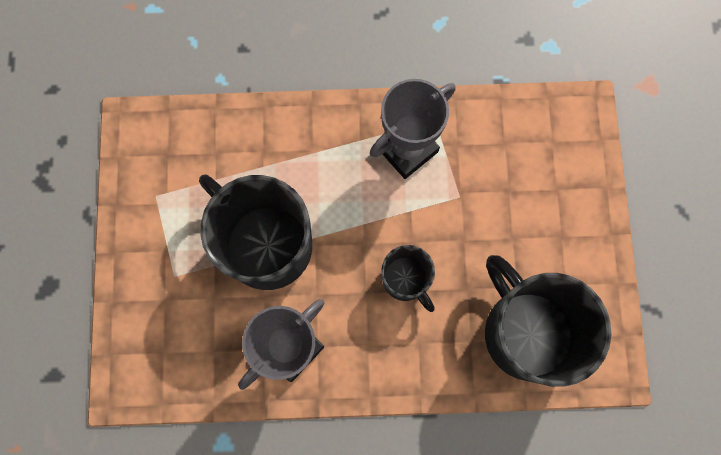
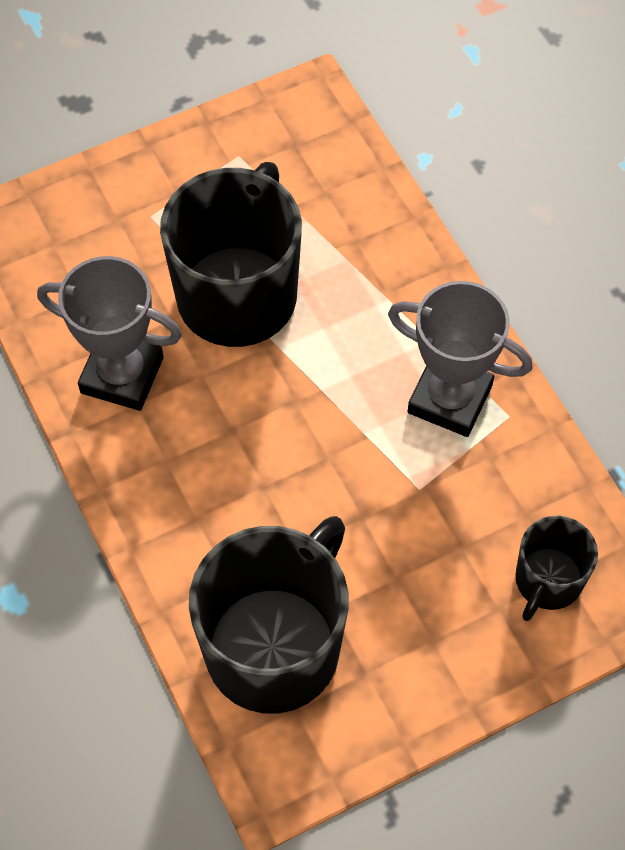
camera: 65 degrees right, 15 degrees down
black mug [381,245,435,312] -> black mug moved to [515,516,598,621]

